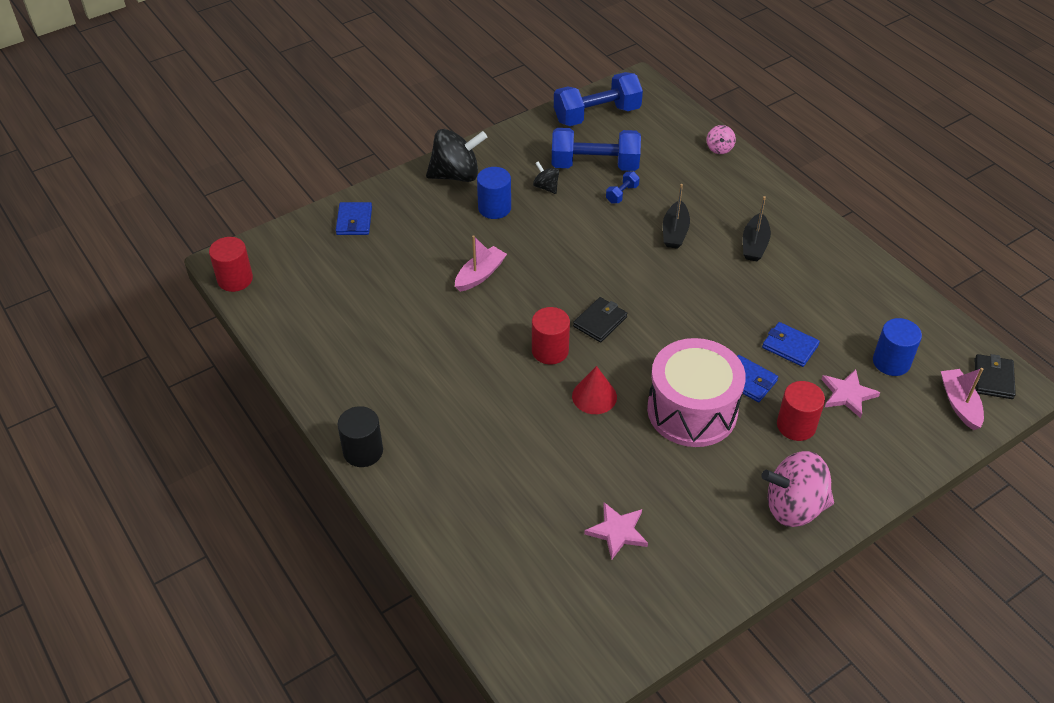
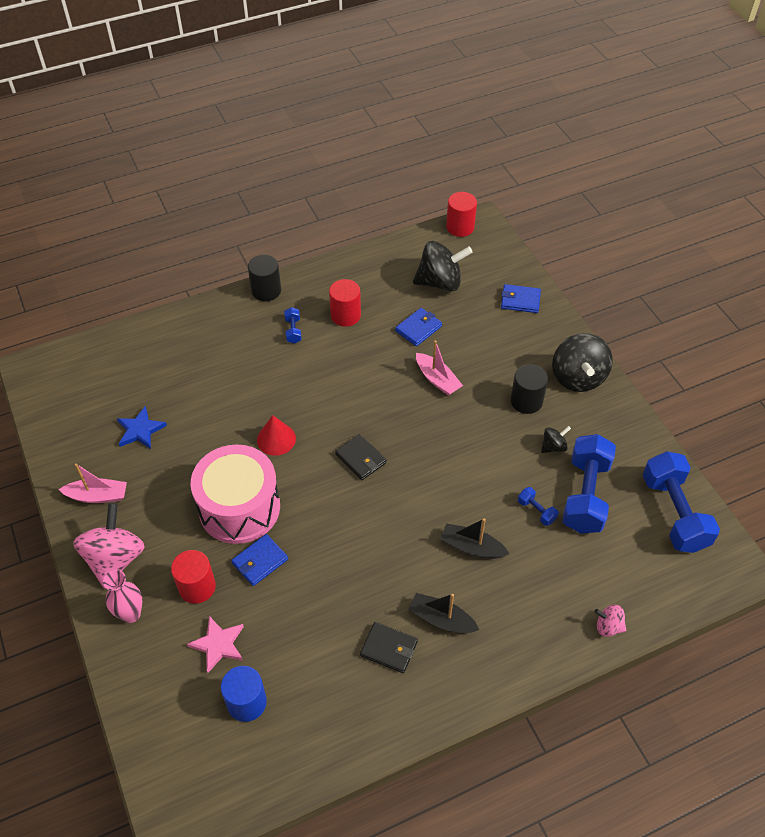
camera: 100 degrees right, 5 degrees up
blue cylinder [477,167,511,219] -> black cylinder [510,364,548,414]
red cylinder [532,307,570,364] -> red cylinder moved to [329,279,361,327]
pink star [584,502,648,560] -> blue star [117,406,167,449]
blue wallet [762,322,820,367] -> blue wallet moved to [395,308,442,346]
pink boat [941,368,984,430] -> pink boat moved to [58,463,127,503]
black wallet [975,354,1016,399] -> black wallet moved to [360,622,418,673]
none -> pink vase [103,570,142,623]
none -> blue dumbbell [284,307,302,344]
none -> black spinning top [413,241,473,292]

